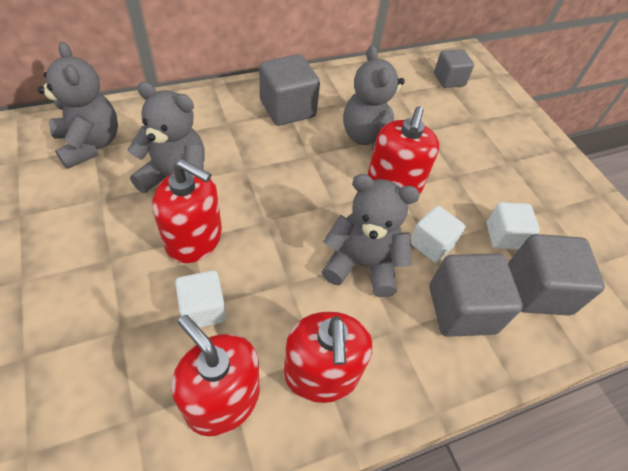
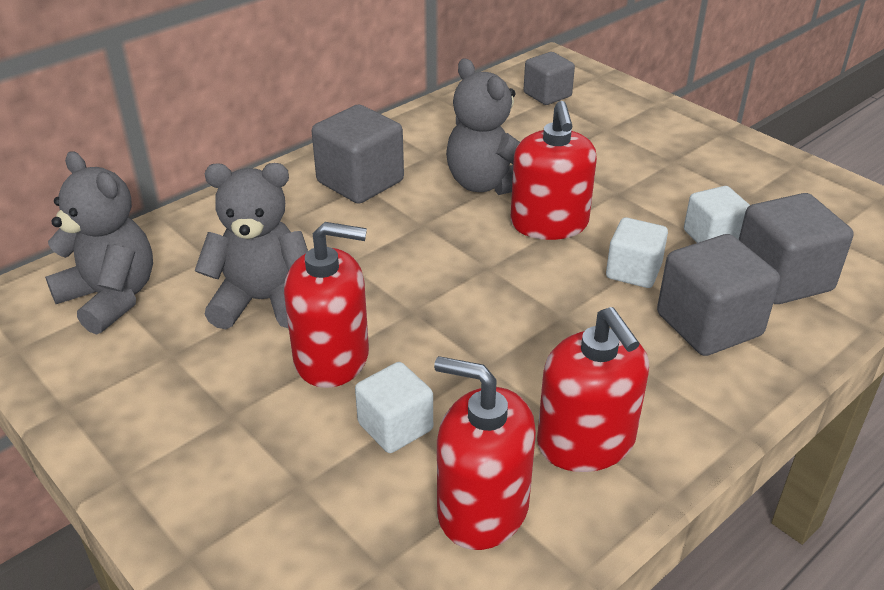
camera: 15 degrees left, 15 degrees down
grey teddy bear [322,174,420,297] -> none

